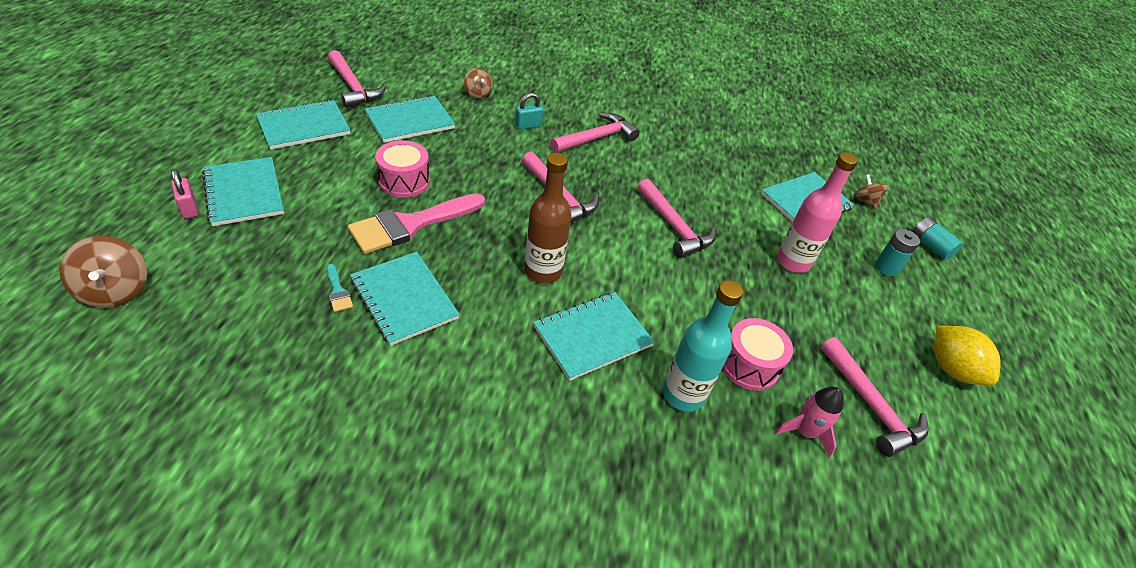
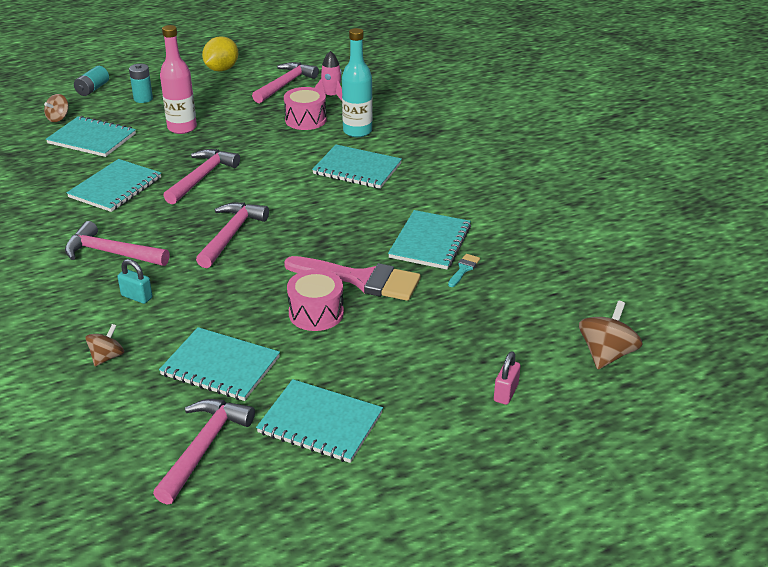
camera: 120 degrees left, 10 degrees down
turquoise notebook [202,157,284,226] -> turquoise notebook moved to [66,159,161,212]
brown bottle [524,153,571,283] -> none

